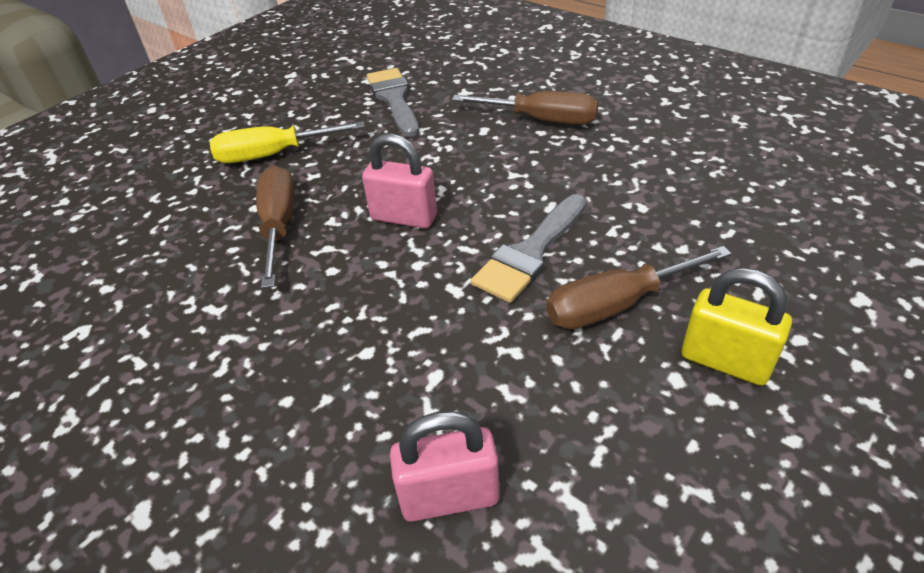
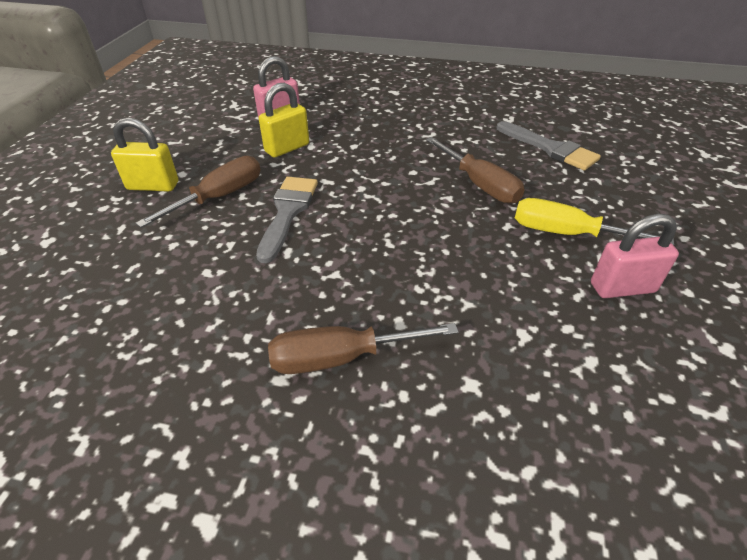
camera: 150 degrees right, 0 degrees up
yellow screwdriver [210,121,365,163] -> yellow screwdriver turned 120 degrees counterclockwise [515,198,674,245]
pink padlock [362,134,437,229] -> pink padlock moved to [591,214,679,298]
grey brush [367,68,419,137] -> grey brush moved to [496,121,601,170]
none -> yellow padlock [259,83,309,158]

